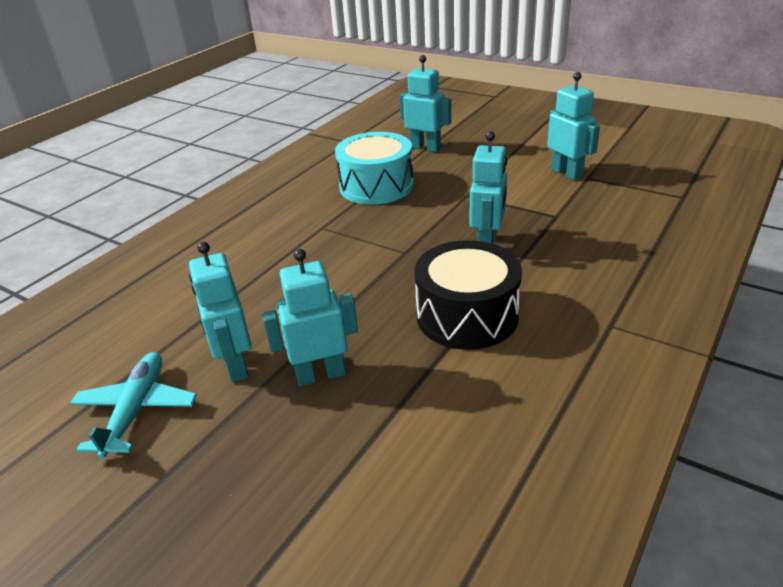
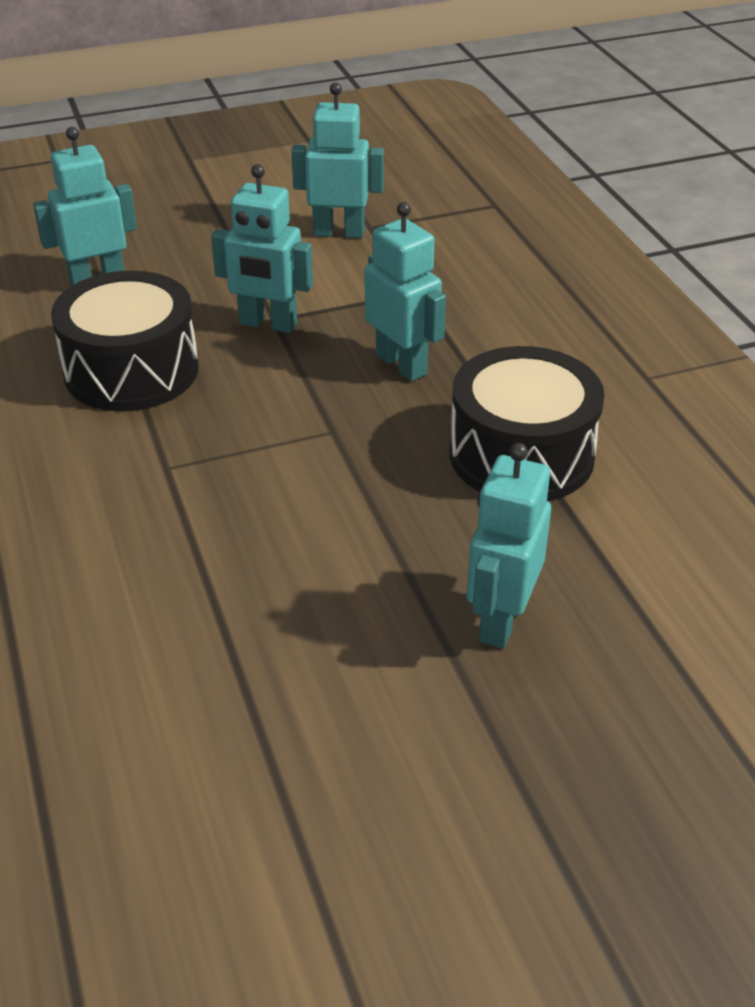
camera: 55 degrees left, 5 degrees up
turquoise plane [70,352,197,459] -> none
turquoise robot [189,242,251,382] -> turquoise robot moved to [211,164,313,333]
turquoise drum [335,132,414,205] -> black drum [51,271,199,412]

